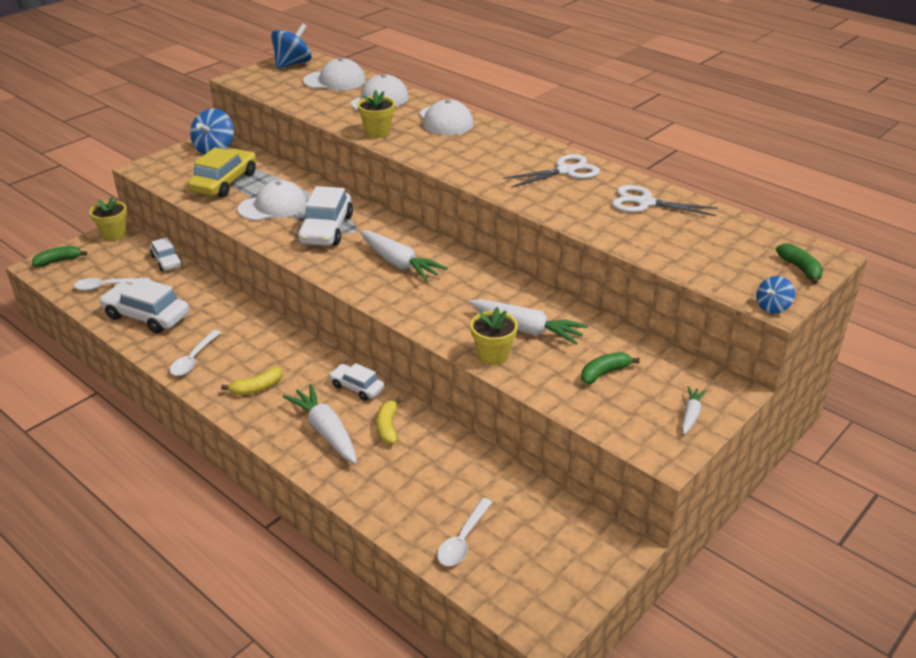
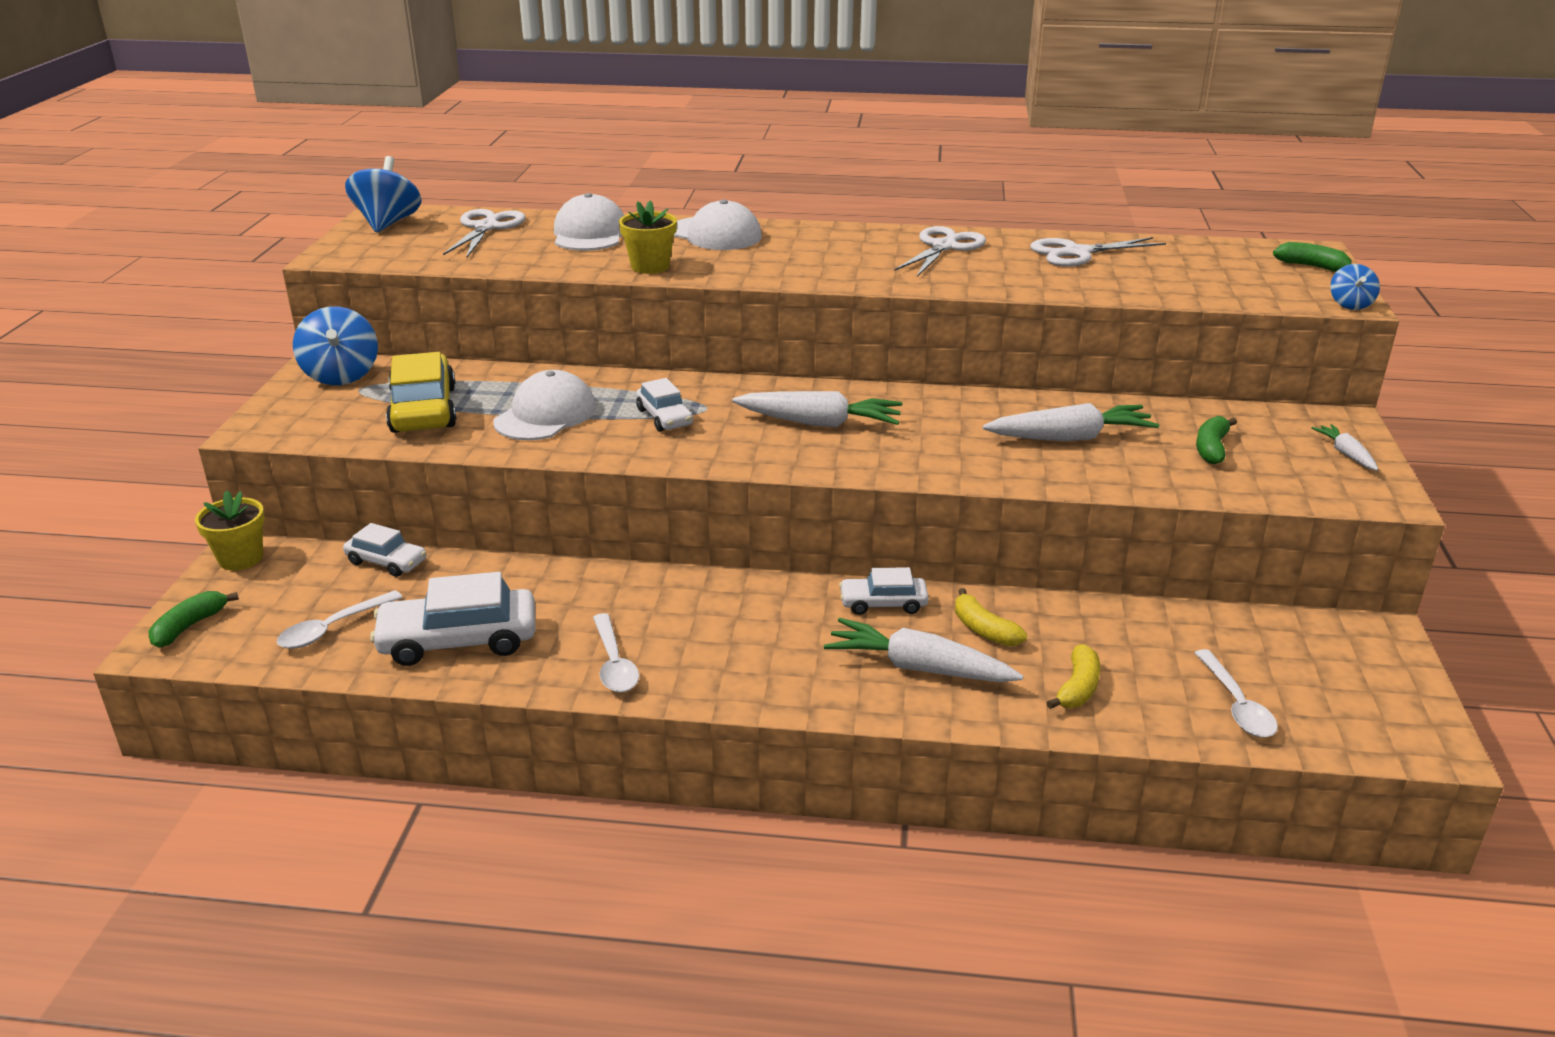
camera: 35 degrees left, 5 degrees down
yellow banana [221,367,282,395] -> yellow banana moved to [1046,644,1100,709]
white car [297,186,353,246] -> white car [636,378,693,432], size x0.58
white cap [303,58,366,90] -> white scissors [443,209,525,257]
yellow flower pot [470,307,518,365] -> none

